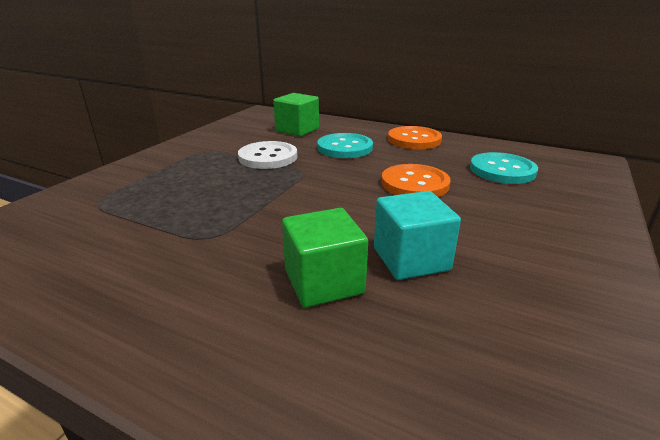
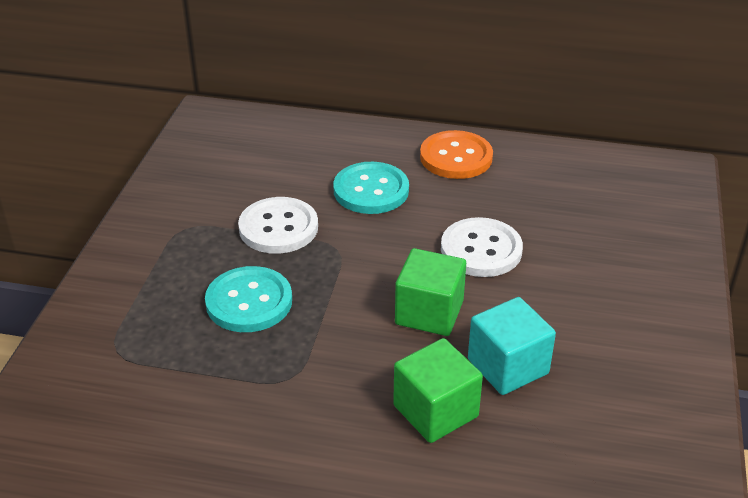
camera: 15 degrees left, 10 degrees up
green cube [273,93,319,137] -> green cube moved to [395,248,466,336]
orange button [381,164,451,197] -> white button [441,217,523,277]
turquoise button [470,152,538,184] -> turquoise button moved to [205,266,292,332]

